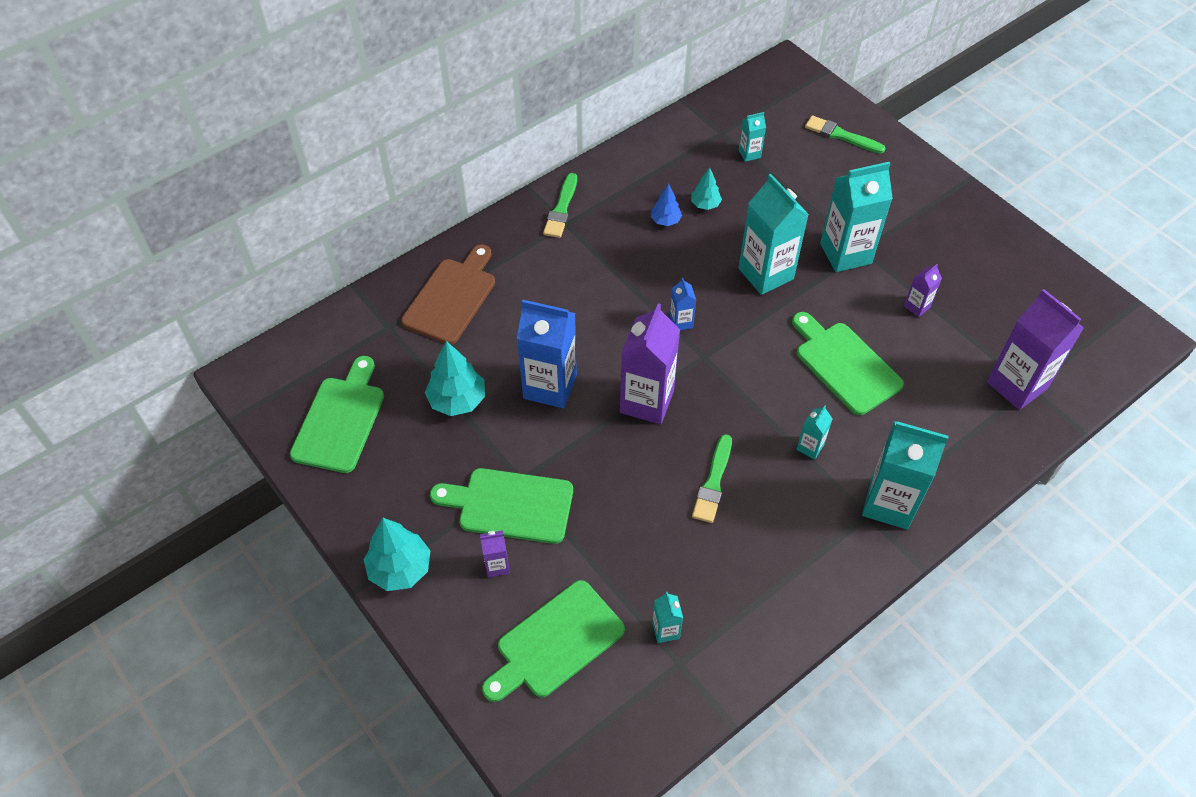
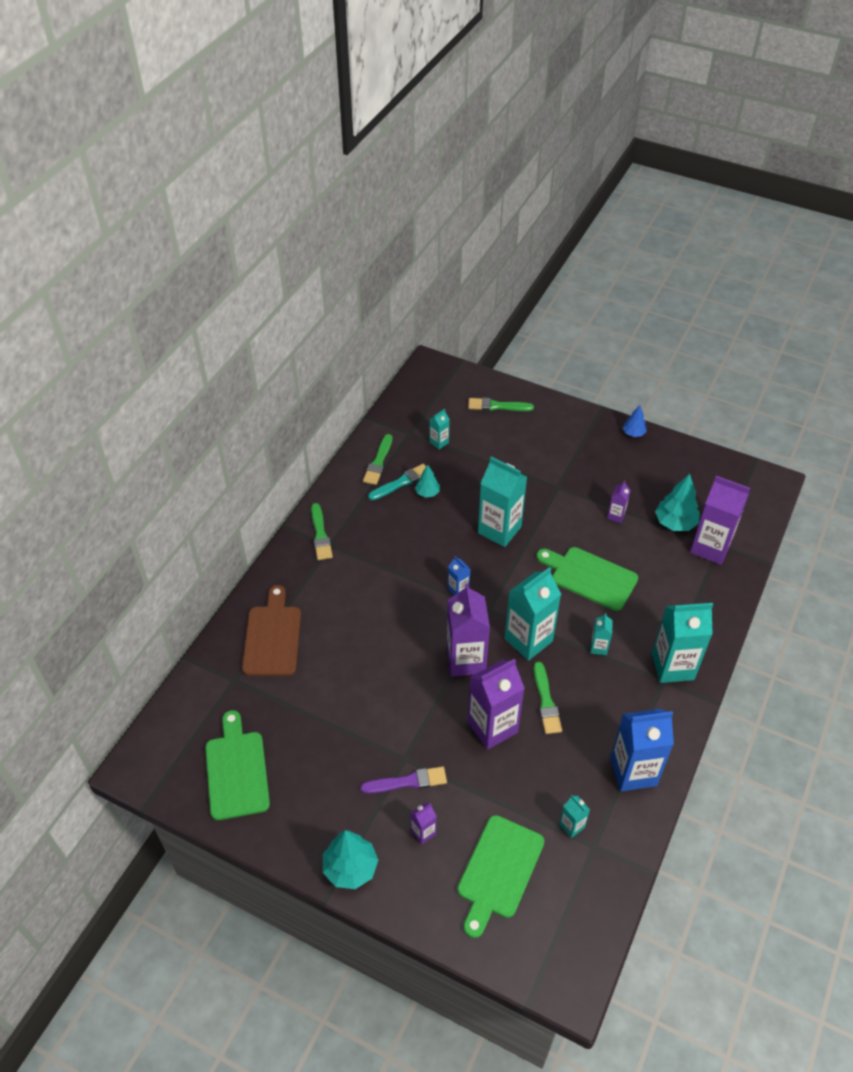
camera: 25 degrees left, 5 degrees down
turquoise tree [425,341,485,416] -> turquoise tree moved to [655,474,700,531]
green cutting board [430,468,573,544] -> purple brush [361,766,447,794]
blue carton [517,300,577,408] -> blue carton moved to [610,708,674,792]
blue tree [651,184,682,226] -> blue tree moved to [623,405,647,437]
turquoise carton [820,162,893,272] -> turquoise carton moved to [504,567,561,661]
none -> green brush [363,434,392,485]
none -> turquoise brush [368,464,426,500]
none -> purple carton [468,659,525,750]

